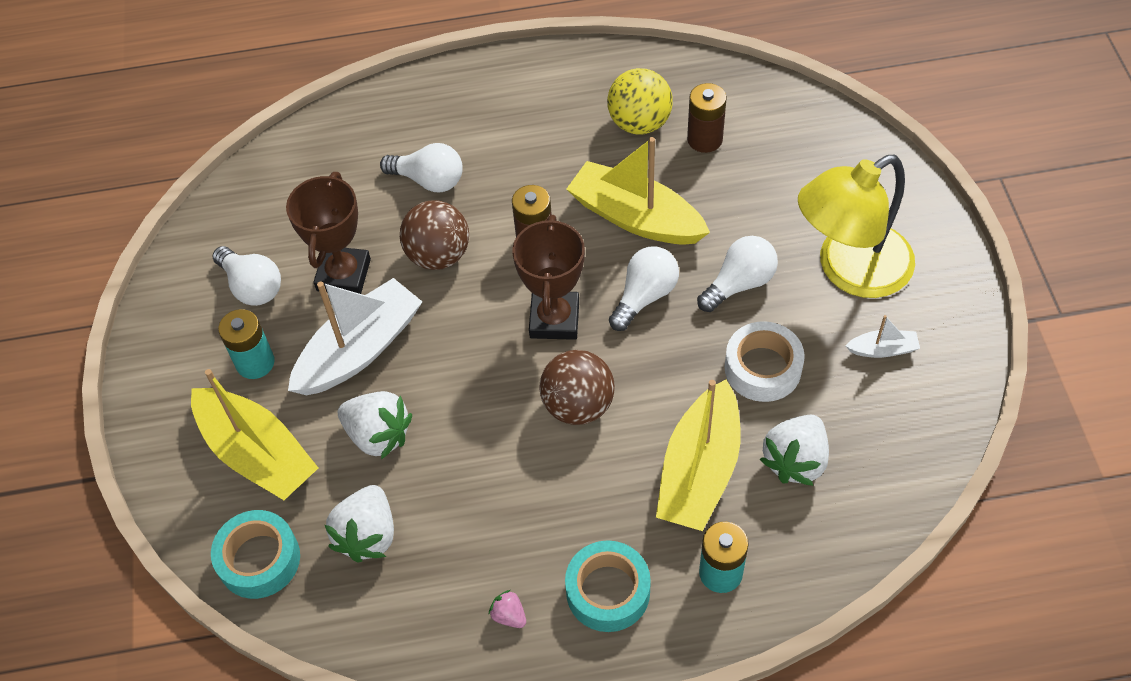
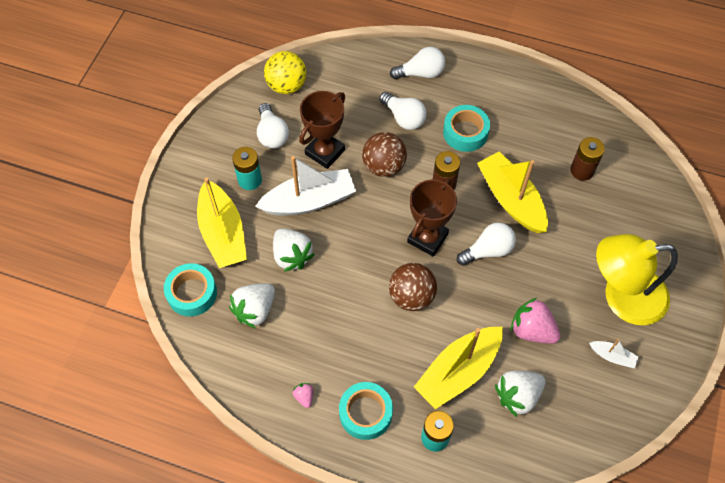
camera: 25 degrees right, 5 degrees up
yellow ball [607,68,673,135] -> yellow ball moved to [264,51,306,94]
white light bulb [697,236,778,312] -> white light bulb moved to [390,47,445,79]
white tape [725,321,805,402] -> pink strawberry [511,298,561,344]
none -> turquoise tape [443,105,490,152]

